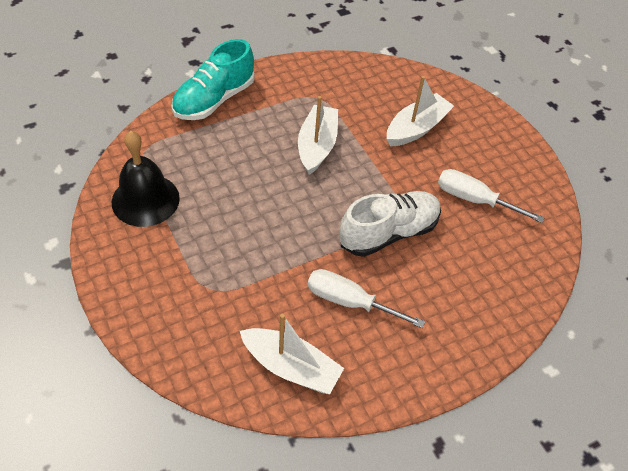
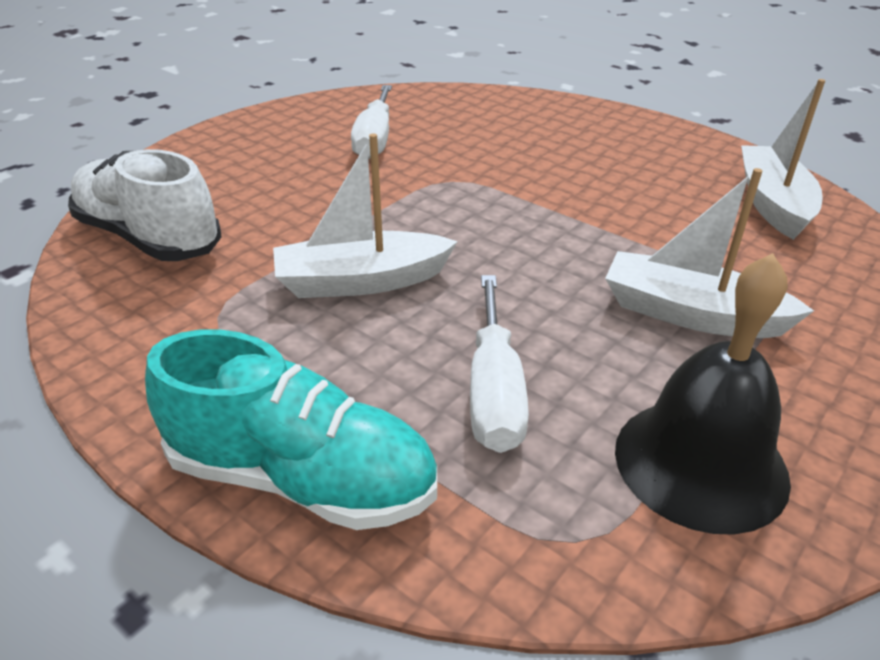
camera: 110 degrees left, 15 degrees down
white screwdriver [308,269,425,328] -> white screwdriver moved to [470,275,529,453]
white shoe [339,191,441,257] -> white shoe moved to [68,149,222,261]
white boat [387,76,454,146] -> white boat moved to [605,168,814,338]

